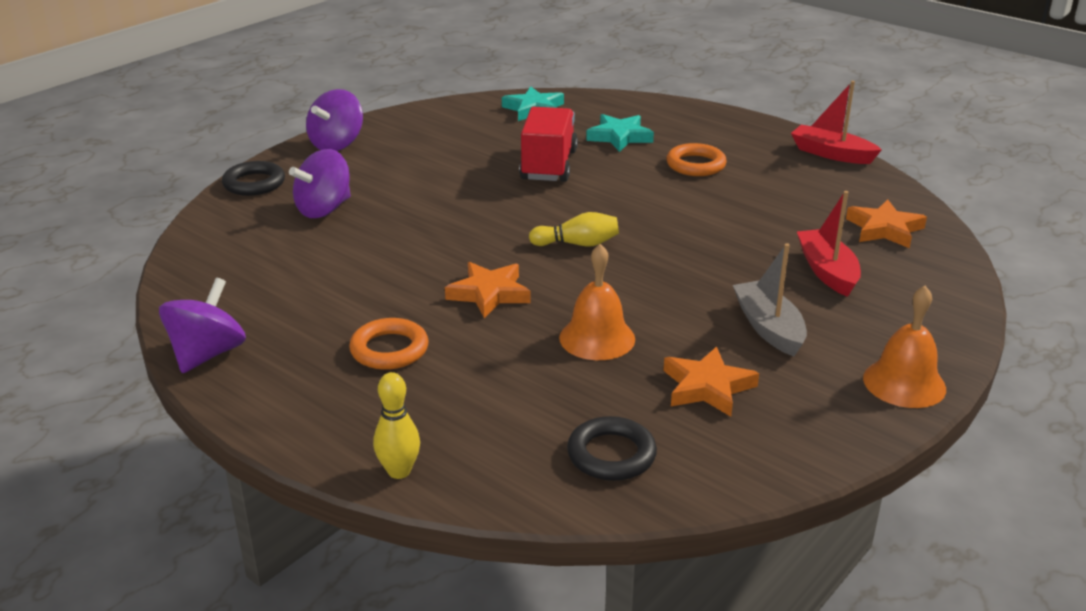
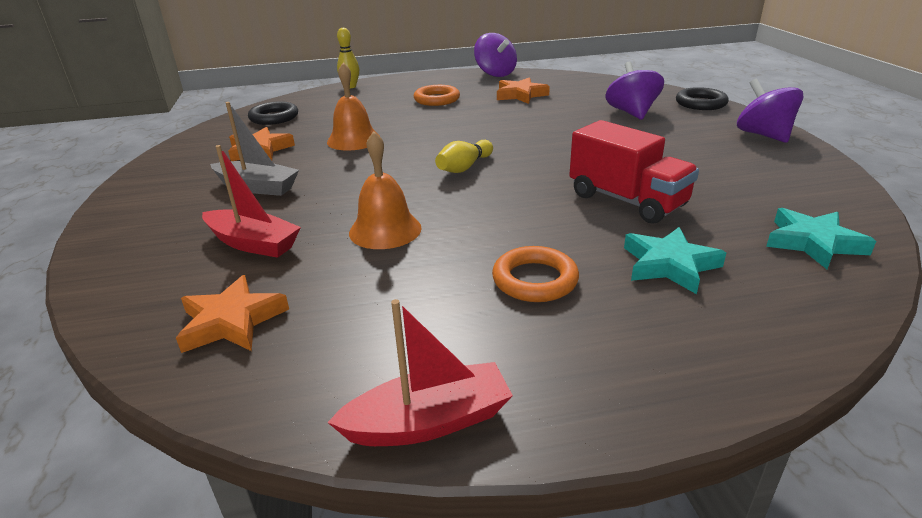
camera: 130 degrees right, 0 degrees up
orange star [445,262,531,318] -> orange star moved to [497,77,550,104]
orange bell [863,286,946,408] -> orange bell moved to [349,131,422,249]

